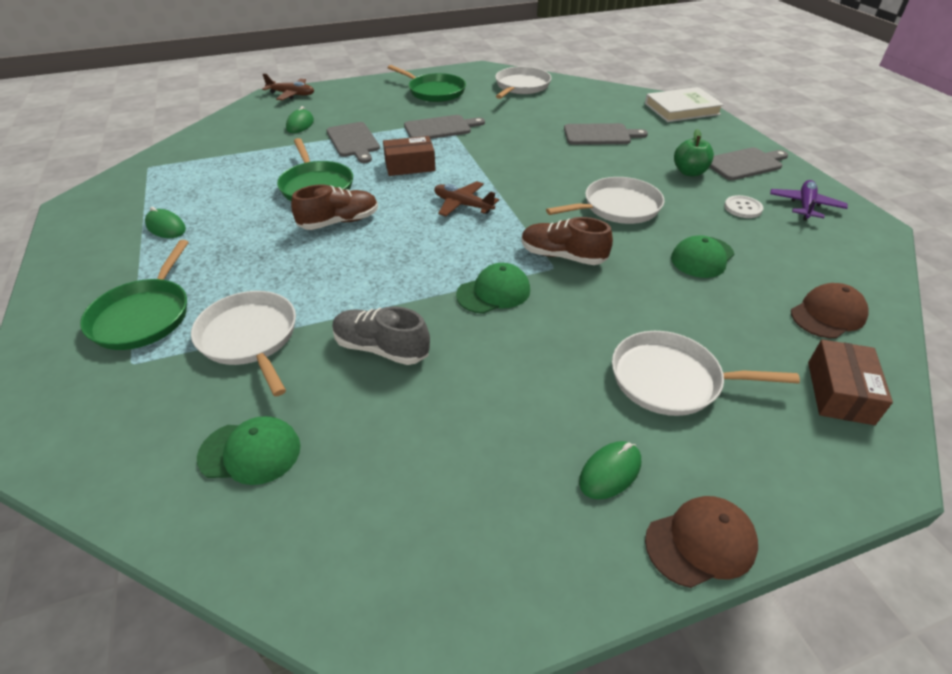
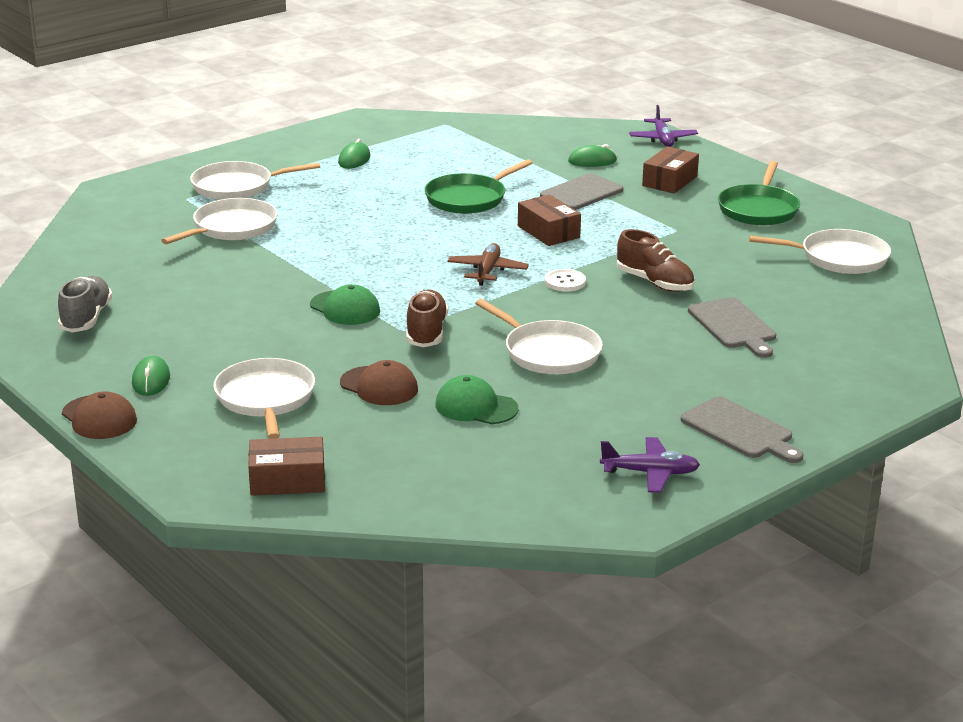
camera: 70 degrees right, 15 degrees down
green pan [80,240,189,350] -> white pan [190,161,320,200]
green cap [197,416,301,485] -> none
brown plane [262,73,314,100] -> purple plane [629,105,698,147]
brown shoe [291,184,378,230] -> brown shoe moved to [617,229,694,292]
grey shoe [332,306,430,365] -> grey shoe moved to [58,276,113,333]
grey cutting board [404,115,485,139] -> none
green mouse [579,441,641,499] -> green mouse turned 60 degrees clockwise [132,356,170,396]
white book [645,87,724,122] -> none
green apple [674,129,714,176] -> none
white button [724,195,763,218] -> white button moved to [545,269,586,292]
brown cap [791,283,869,339] -> brown cap moved to [340,360,418,405]
none -> brown box [642,146,699,194]

